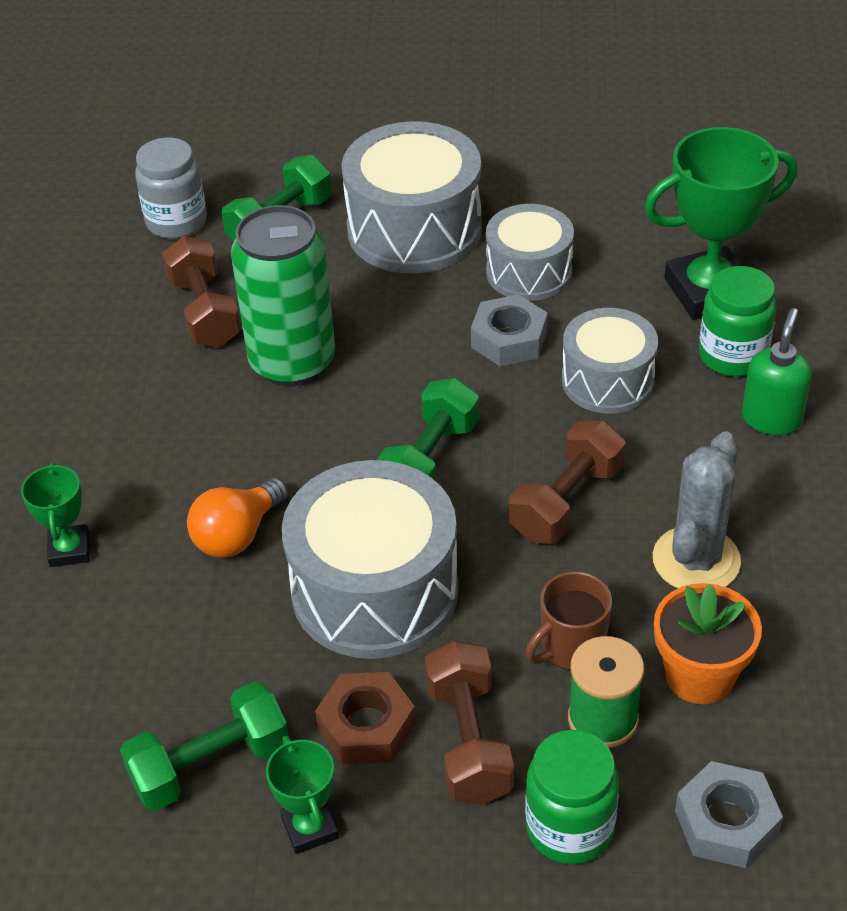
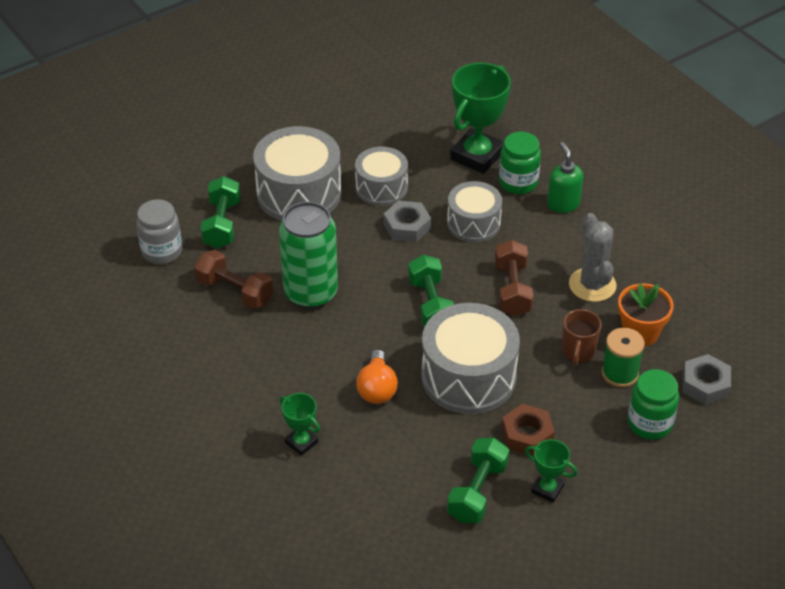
camera: 40 degrees left, 0 degrees up
brown dumbbell [425,640,514,805] -> none

